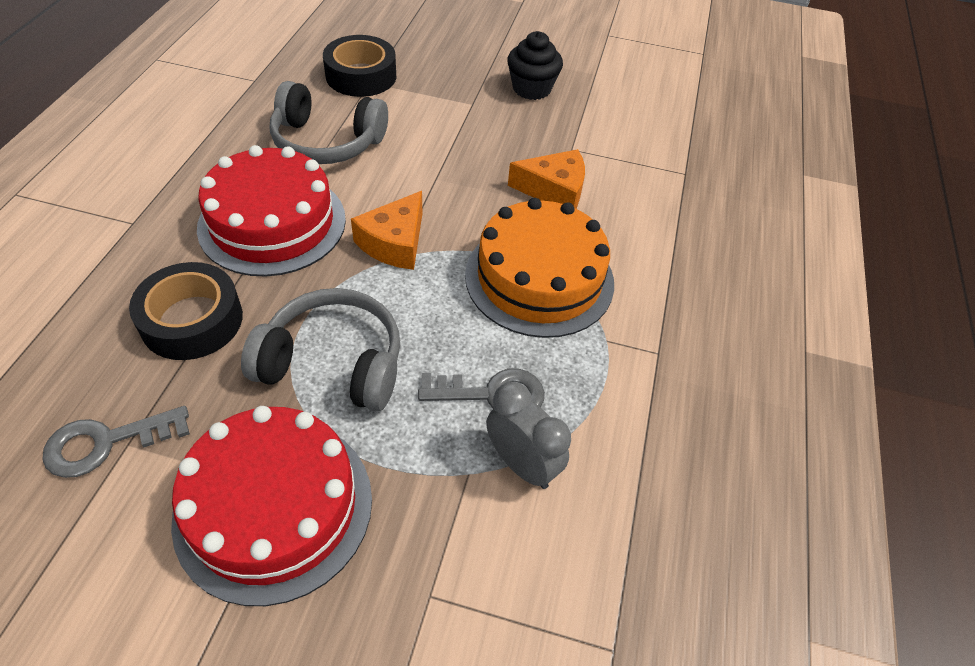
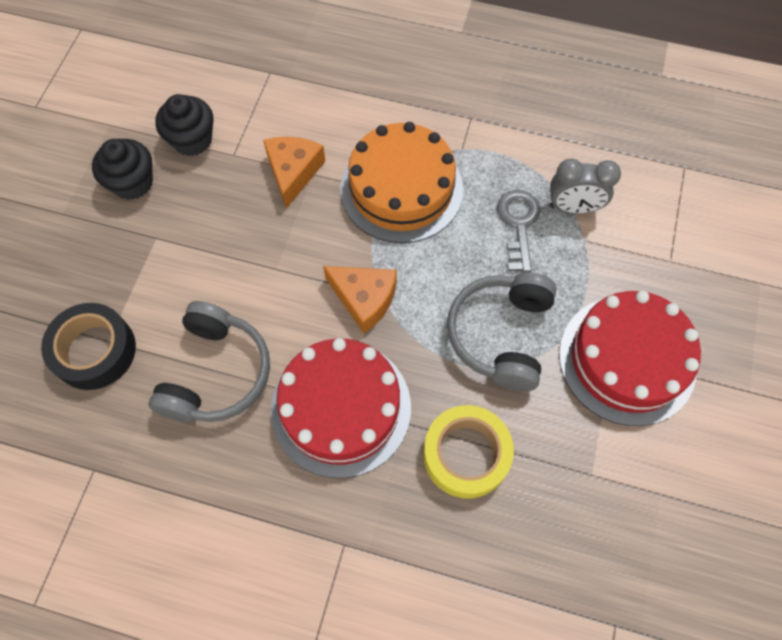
camera: 85 degrees left, 15 degrees up
grey key [42,406,190,478] -> none
black tape [129,262,243,360] -> yellow tape [423,405,514,499]
grey clock [486,382,571,489] -> grey clock turned 135 degrees counterclockwise [550,159,621,214]
none -> black cupcake [155,94,213,156]

